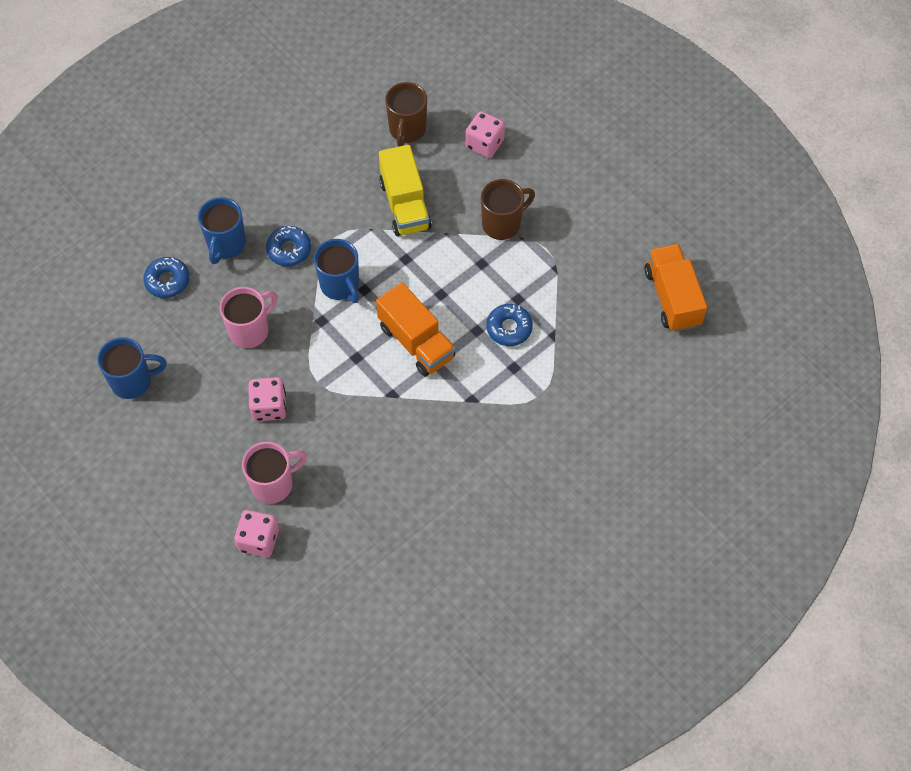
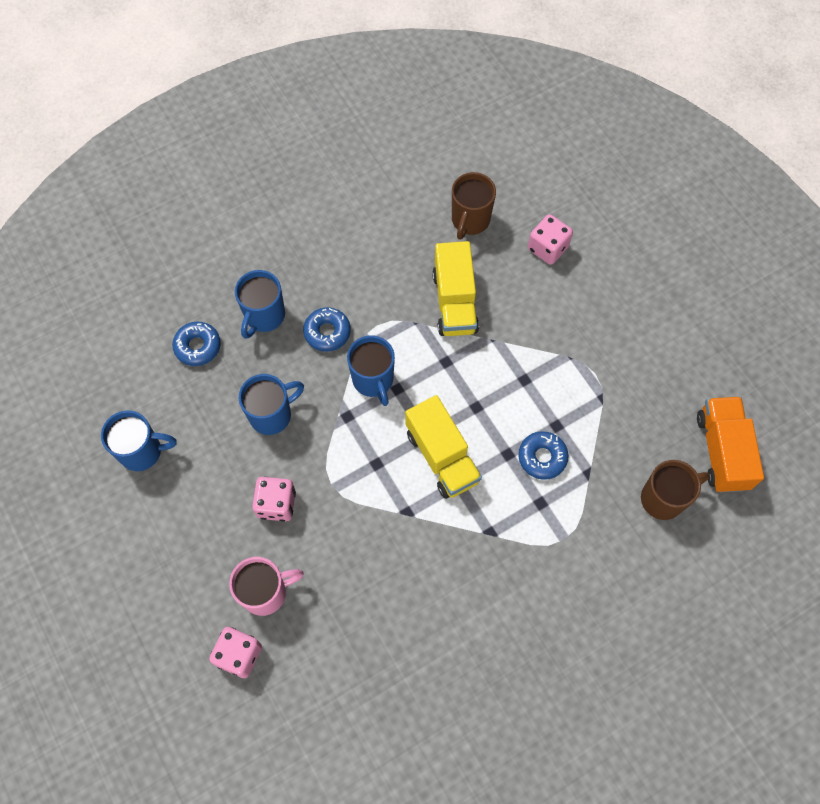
camera: 10 degrees right, 5 degrees up
pink mug [220,287,277,348] -> blue mug [239,374,304,435]
orange truck [376,282,456,376] -> yellow truck [405,395,482,499]
brown mug [481,179,535,240] -> brown mug moved to [641,460,710,520]

